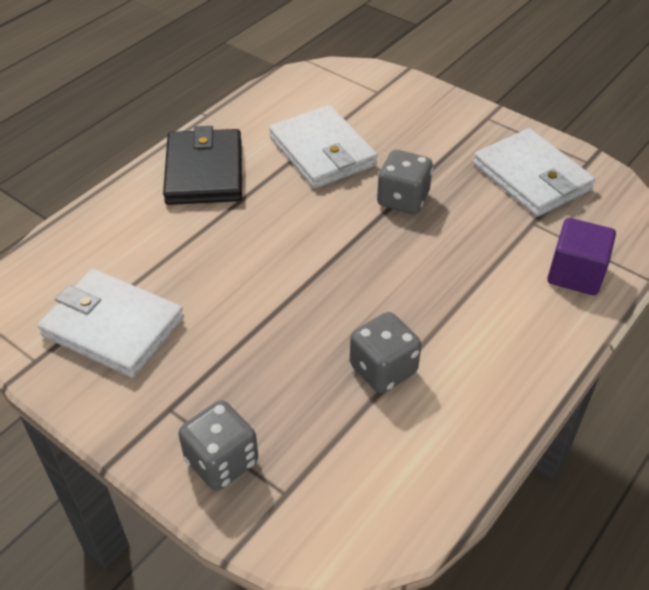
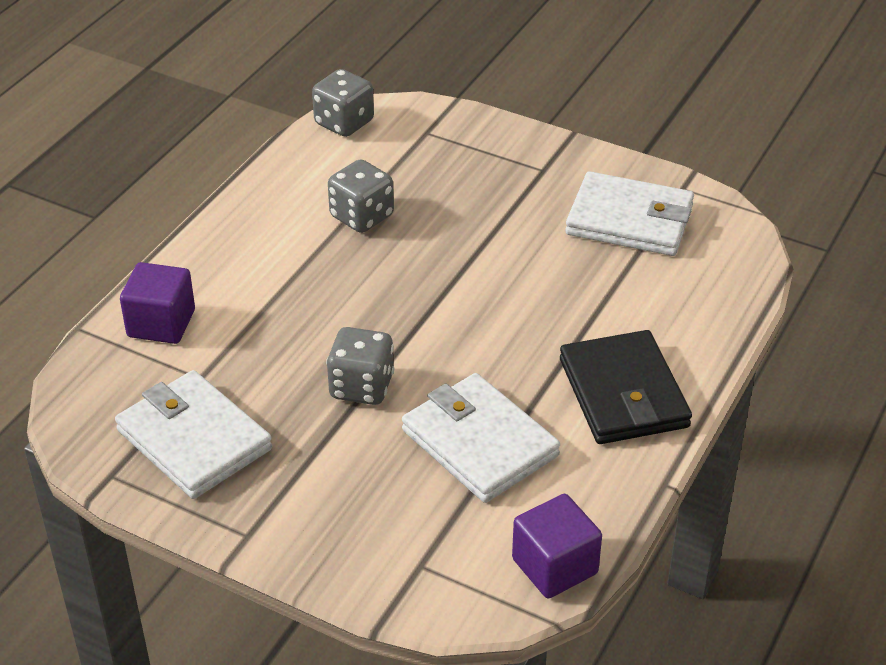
camera: 170 degrees right, 5 degrees down
grey dice [178,400,258,490] -> grey dice moved to [312,69,374,137]
none -> purple cube [512,494,602,598]

